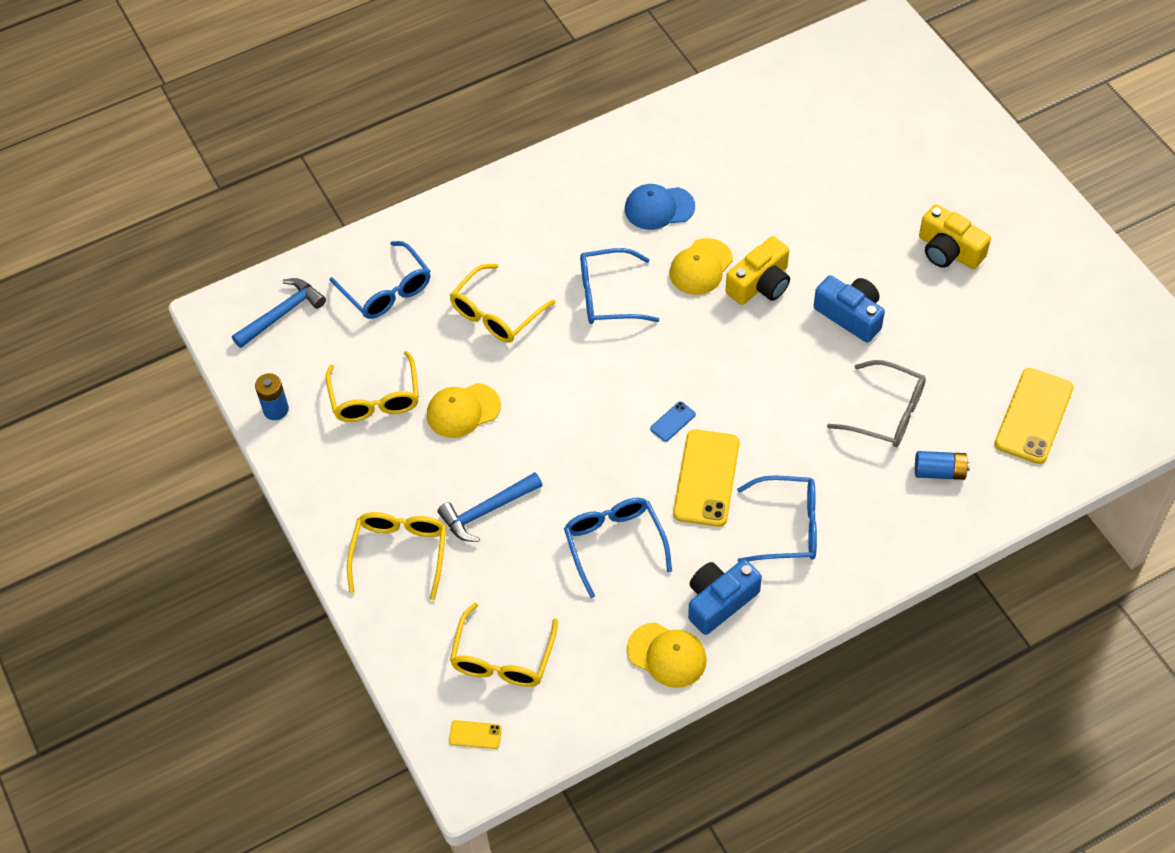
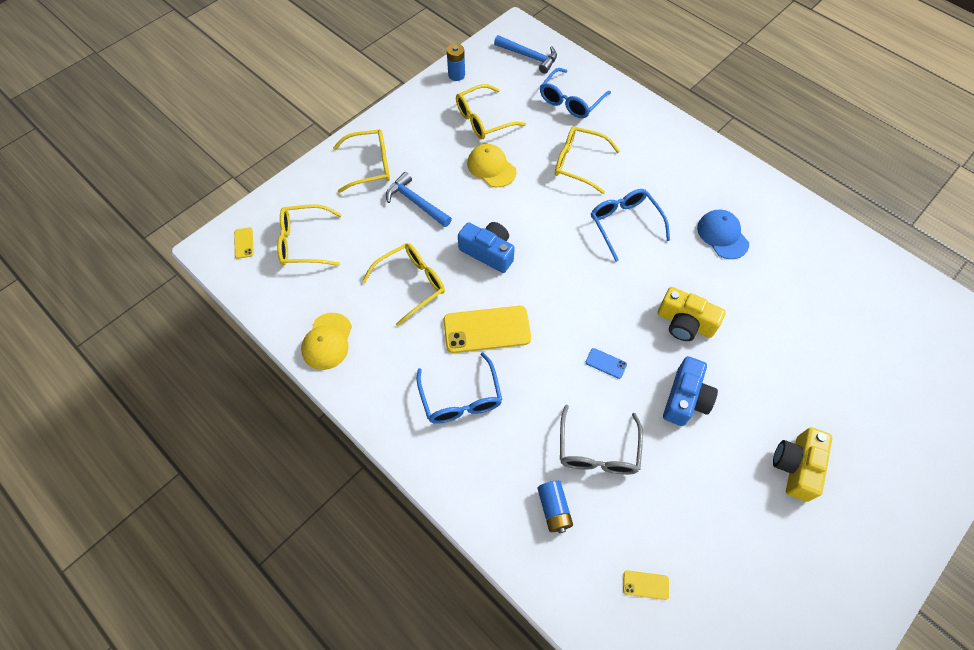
camera: 70 degrees right, 5 degrees up
blue glasses [564,498,672,598] -> yellow glasses [362,243,445,326]
blue phone [650,401,696,442] -> blue phone moved to [586,348,627,379]
yellow cap [669,238,733,295] -> none
blue camera [688,559,762,635] -> blue camera moved to [458,222,515,273]
yellow phone [994,368,1073,464] -> yellow phone [623,570,669,600], size x0.44

